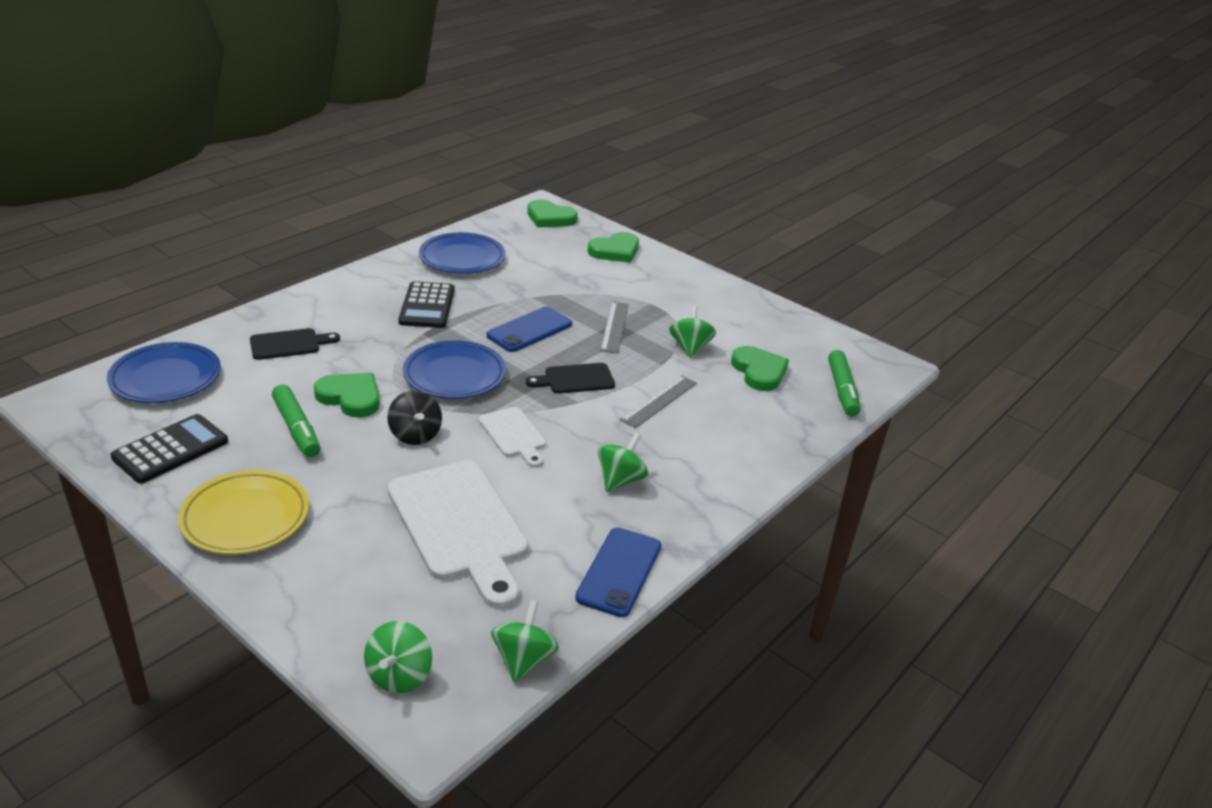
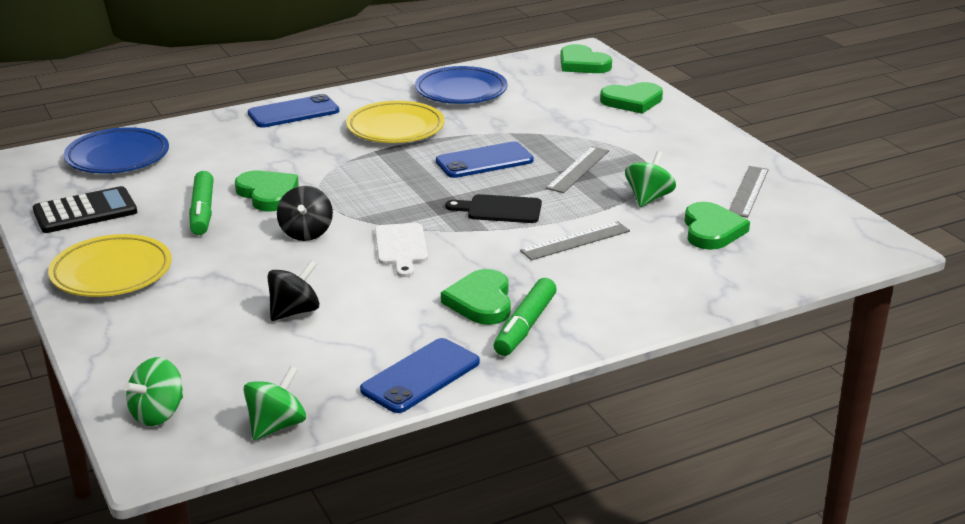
camera: 25 degrees right, 5 degrees down
black cutting board [250,328,340,360] -> none
white cutting board [388,460,528,609] -> black spinning top [267,260,320,321]
black calculator [398,281,455,328] -> yellow plate [346,101,445,143]
blue plate [403,340,506,399] -> none
green spinning top [598,433,648,492] -> green heart [441,269,511,325]
green marker [828,350,861,417] -> green marker moved to [494,278,557,356]
none -> blue phone [248,94,339,128]
none -> grey ruler [729,166,769,218]

